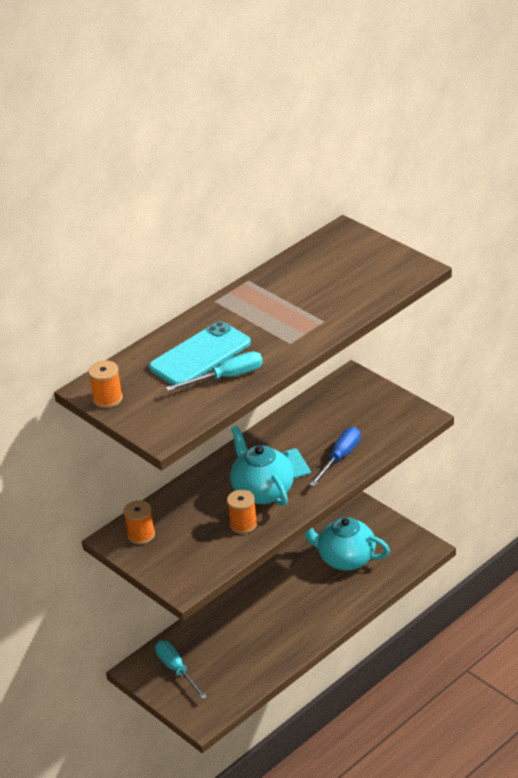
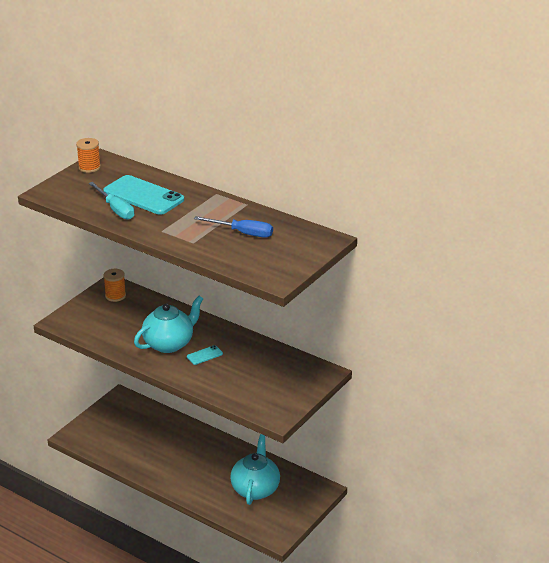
camera: 75 degrees right, 5 degrees down
turquoise screwdriver [155,640,207,700] -> none
orange spool [227,490,257,534] -> none
blue screwdriver [309,427,361,487] -> blue screwdriver moved to [194,216,273,237]

